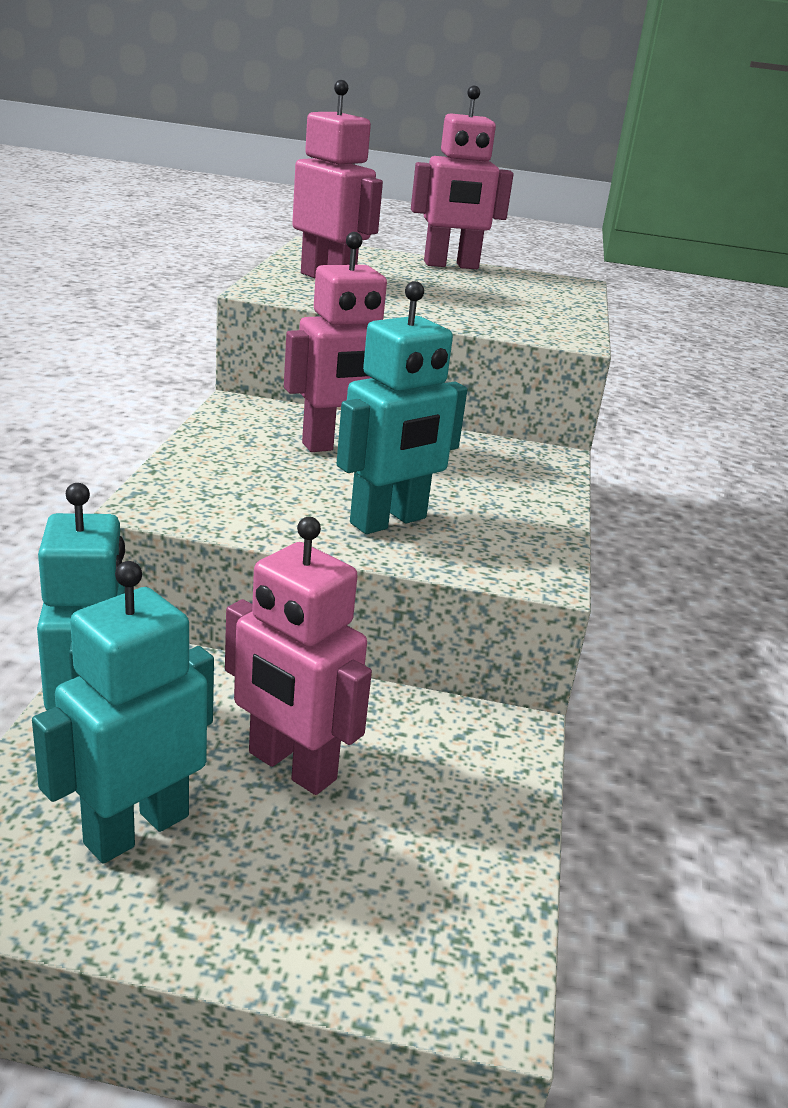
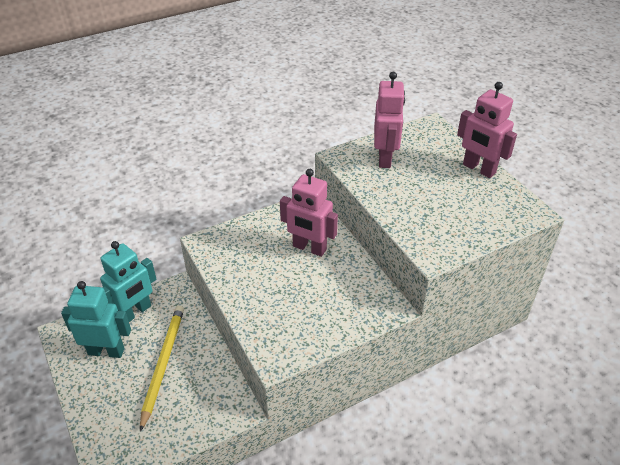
camera: 55 degrees right, 15 degrees up
pink robot [225,517,372,795] -> yellow pencil [140,305,184,432]
turquoise robot [337,281,467,534] -> none

